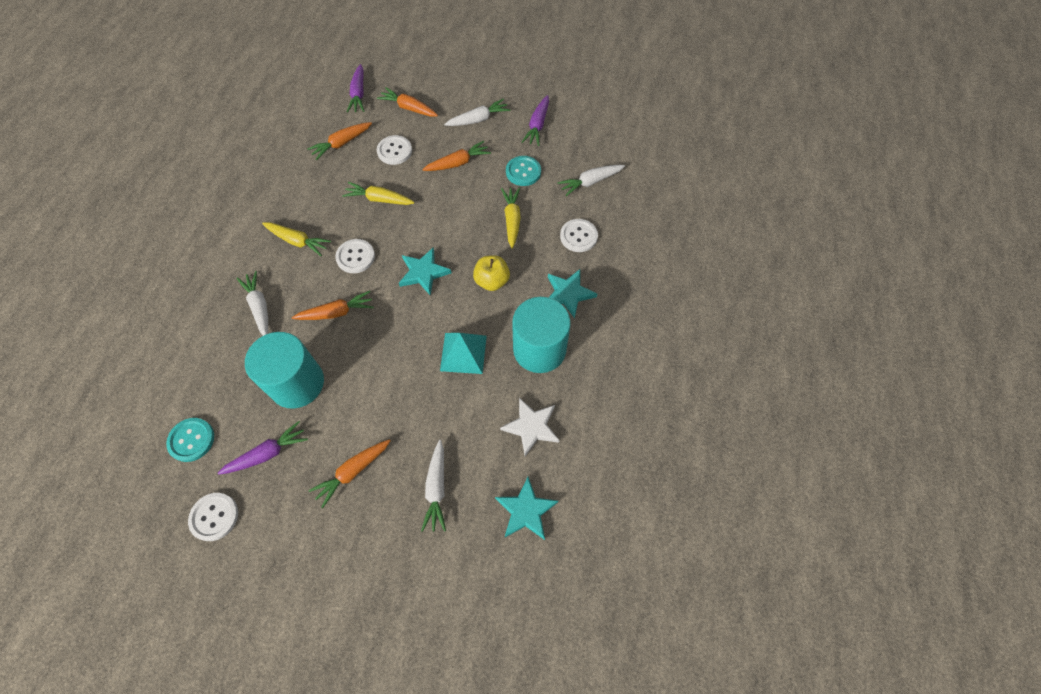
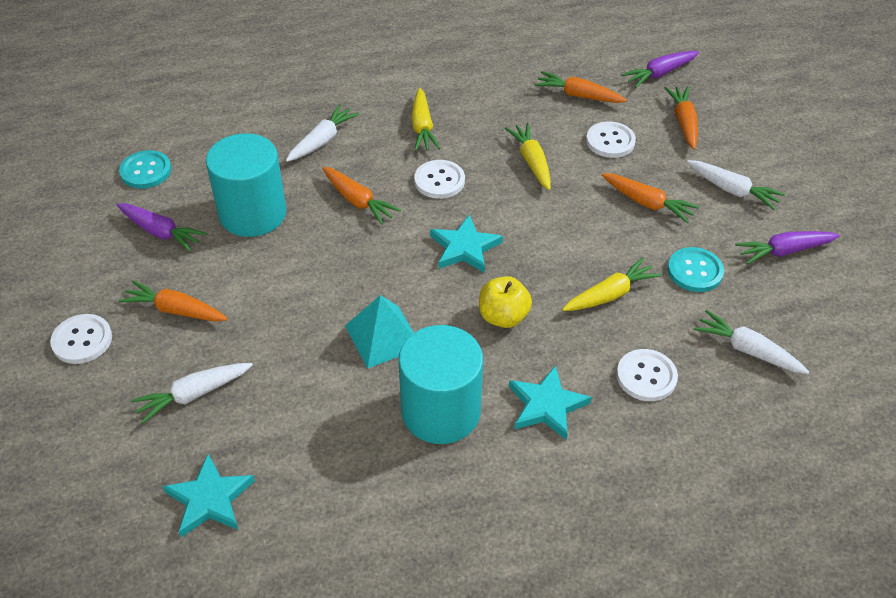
camera: 60 degrees right, 15 degrees down
white button [188,493,238,541] -> white button moved to [50,314,112,364]
white star [500,398,560,456] -> none

